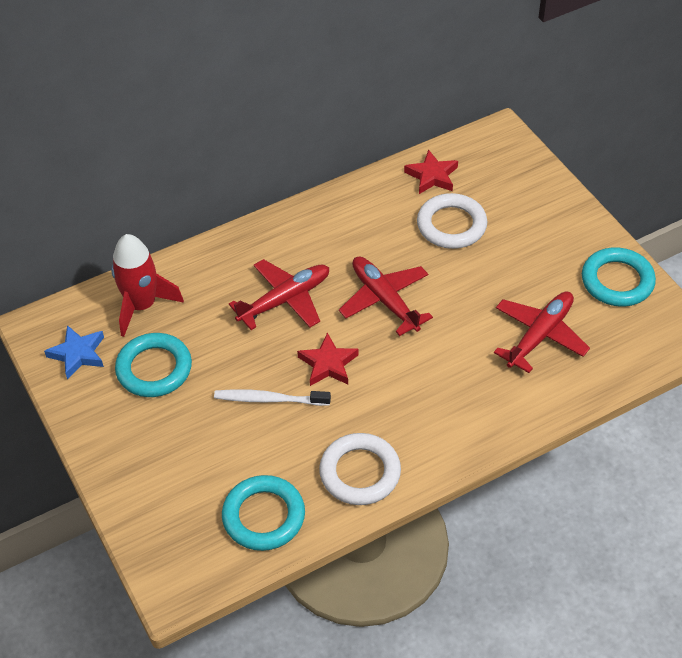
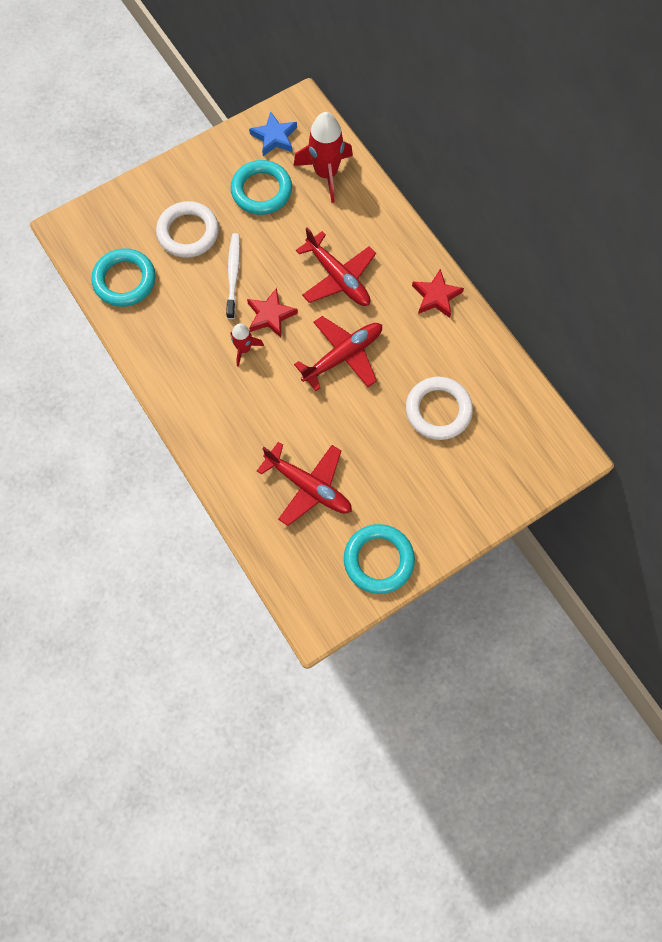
camera: 85 degrees right, 20 degrees up
white ring [319,433,401,505] -> white ring moved to [156,201,219,258]
red star [404,149,458,194] -> red star moved to [412,269,464,318]
none -> red rocket [231,323,264,367]

